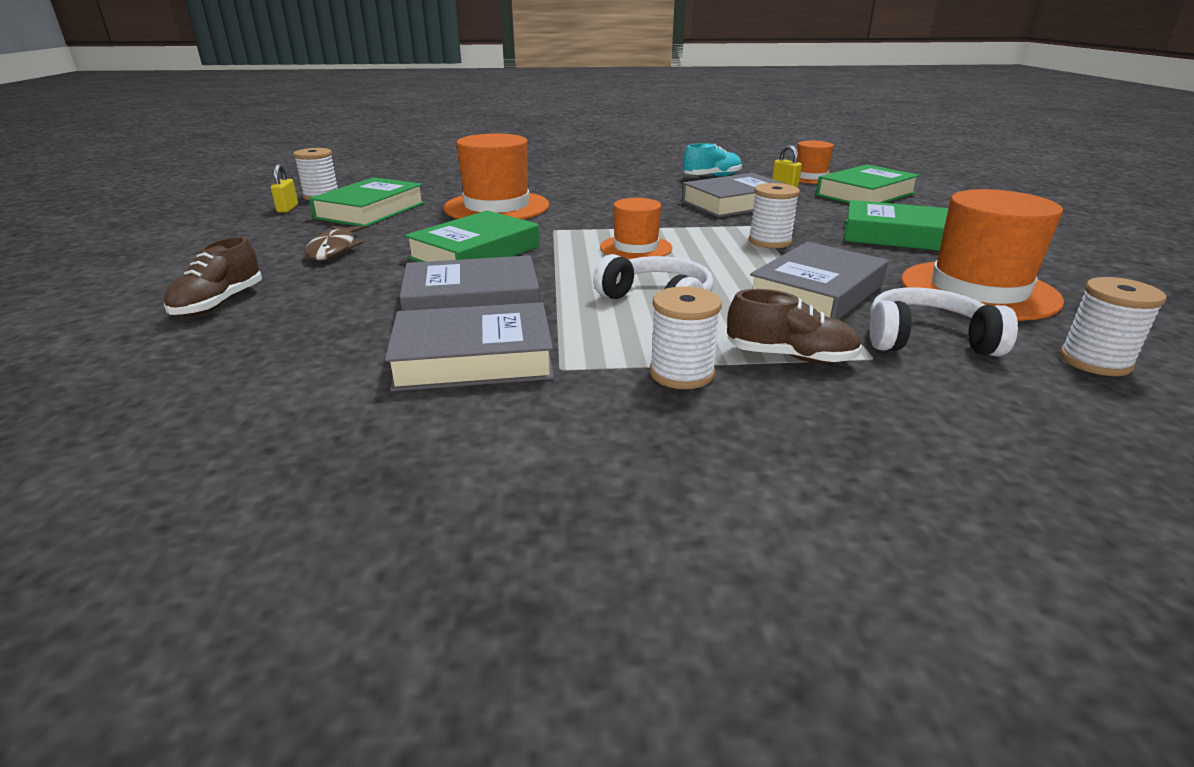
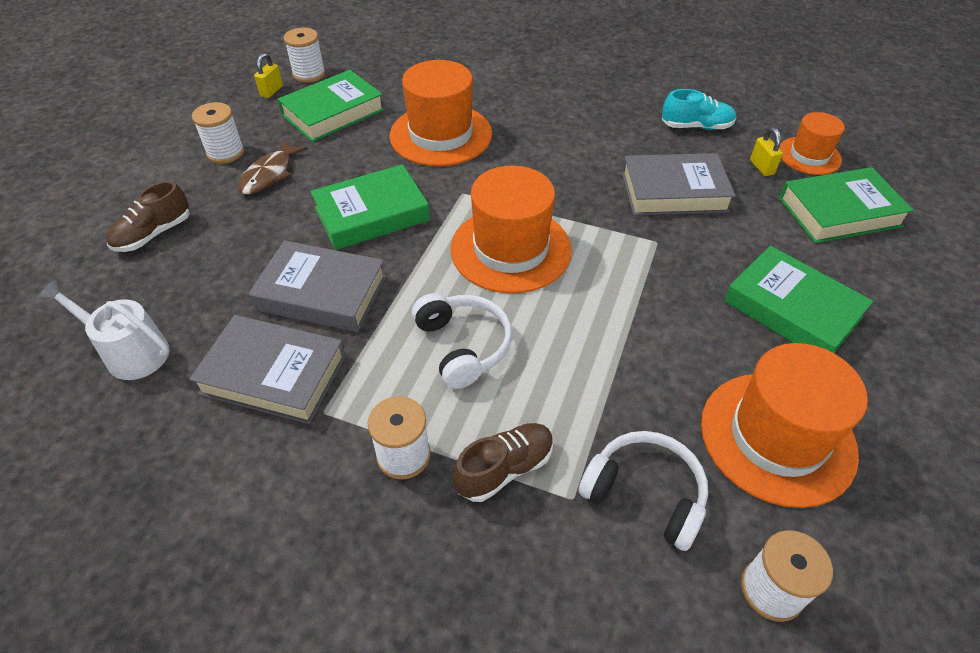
camera: 25 degrees right, 20 degrees up
orange hat [600,198,672,260] -> orange hat [451,165,572,294], size x1.72
brown shoe [727,289,862,364] -> brown shoe turned 75 degrees counterclockwise [453,423,554,502]
white spool [749,183,800,248] -> white spool moved to [192,102,244,164]
grey book [750,242,888,320] -> none
none -> white watering can [39,279,170,380]

